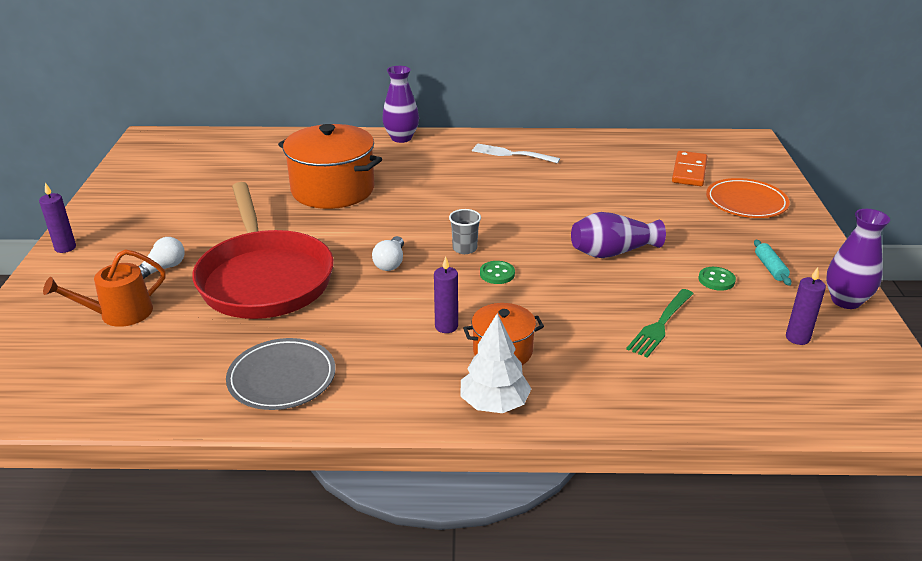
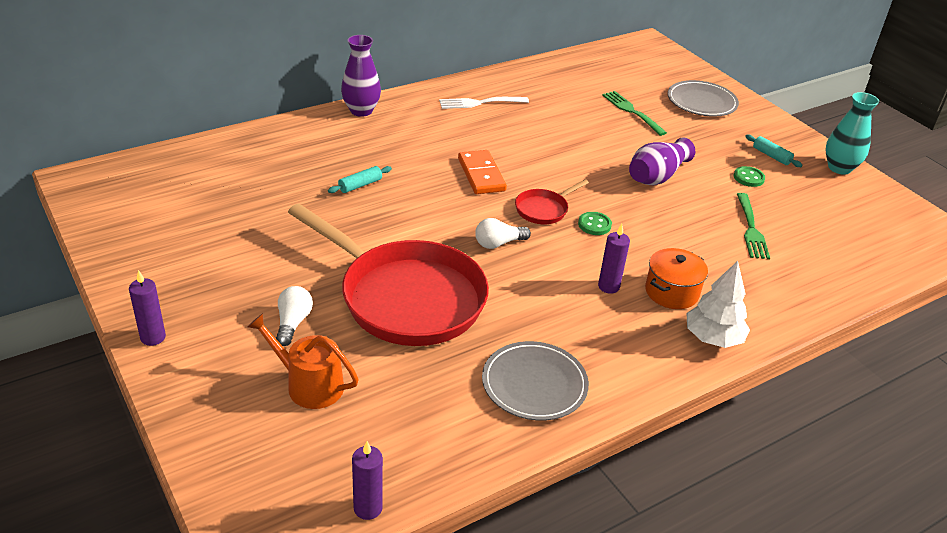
camera: 35 degrees left, 5 degrees up
orange watering can [43,249,165,327] -> orange watering can turned 90 degrees clockwise [247,313,359,409]
orange pot [278,124,382,209] -> turquoise rolling pin [328,166,392,193]
white light bulb [372,236,404,271] -> white light bulb turned 90 degrees clockwise [475,218,531,249]
grey cup [449,209,481,254] -> red pan [515,179,589,224]
orange domino [672,151,707,186] -> orange domino moved to [458,150,507,194]
orange plate [706,178,790,218] -> grey plate [668,80,739,117]
purple candle [786,267,826,345] -> purple candle moved to [352,441,383,520]
purple vase [826,209,890,309] -> turquoise vase [826,92,879,175]
none -> green fork [602,91,667,136]

